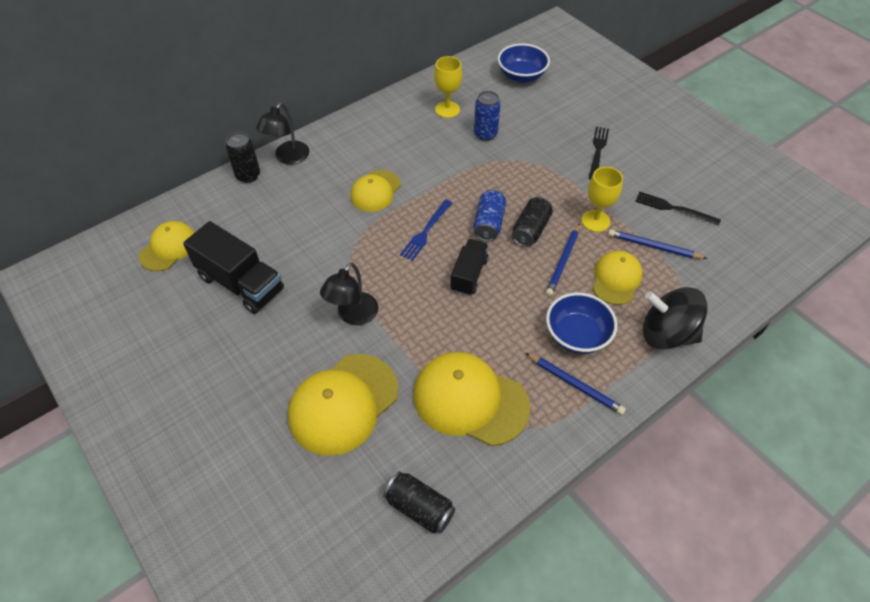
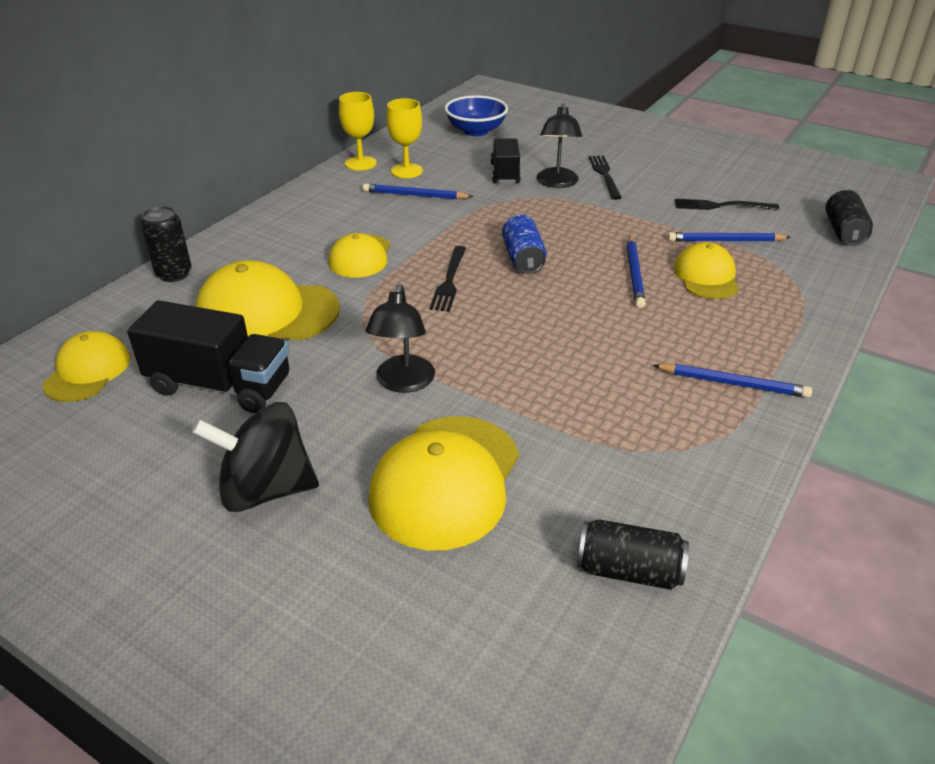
camera: 20 degrees left, 15 degrees down
black lamp [256,103,309,165] -> black lamp moved to [537,103,582,188]
blue fork [400,200,452,261] -> black fork [429,246,466,312]
yellow cap [413,352,530,446] -> yellow cap moved to [195,260,340,340]
black truck [450,239,489,296] -> black truck moved to [491,138,521,183]
blue can [474,91,501,141] -> none
black can [512,197,553,247] -> black can moved to [825,190,873,246]
blue bowl [546,293,618,354] -> none
yellow goblet [581,167,623,232] -> yellow goblet moved to [339,92,377,171]
black spinning top [643,287,708,350] -> black spinning top moved to [192,402,319,512]
none -> blue pencil [363,183,473,199]

